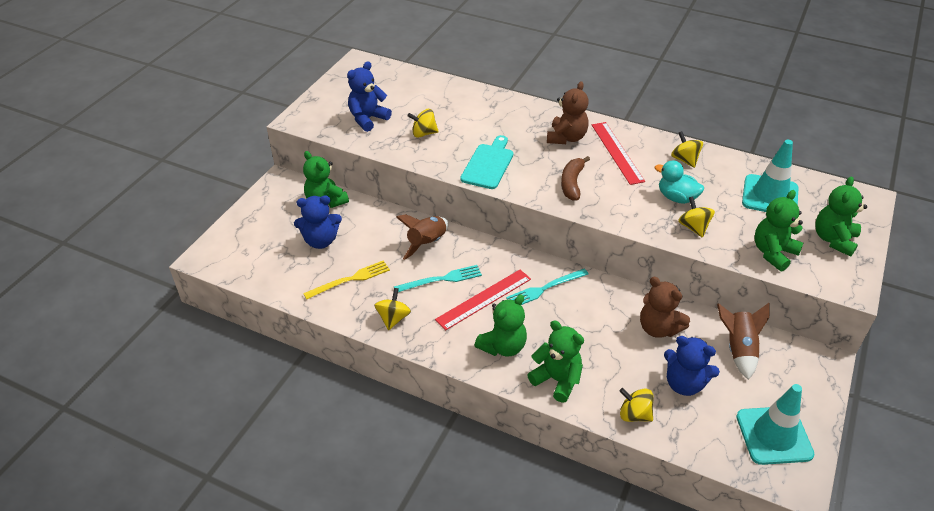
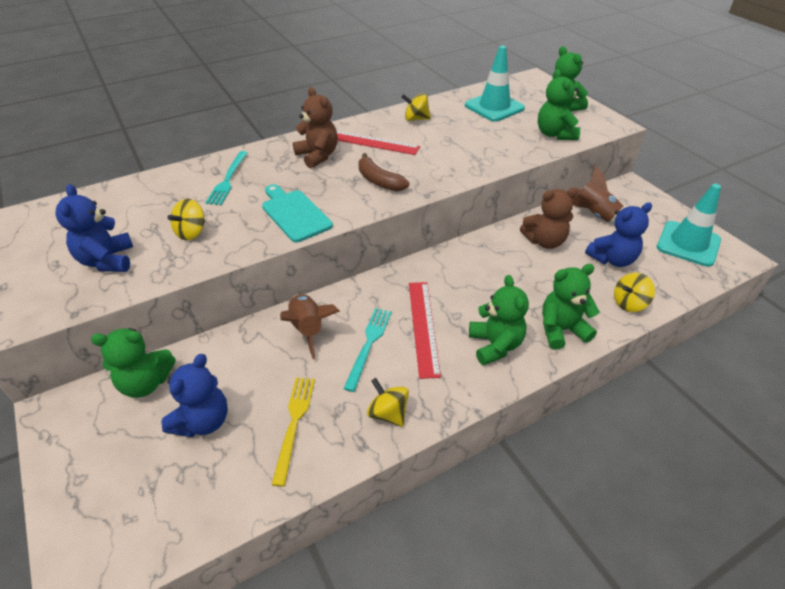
camera: 55 degrees left, 0 degrees up
turquoise fork [506,269,588,305] -> turquoise fork moved to [205,151,248,205]
turquoise duck [655,160,704,204] -> none
yellow spinning top [678,196,715,238] -> none

